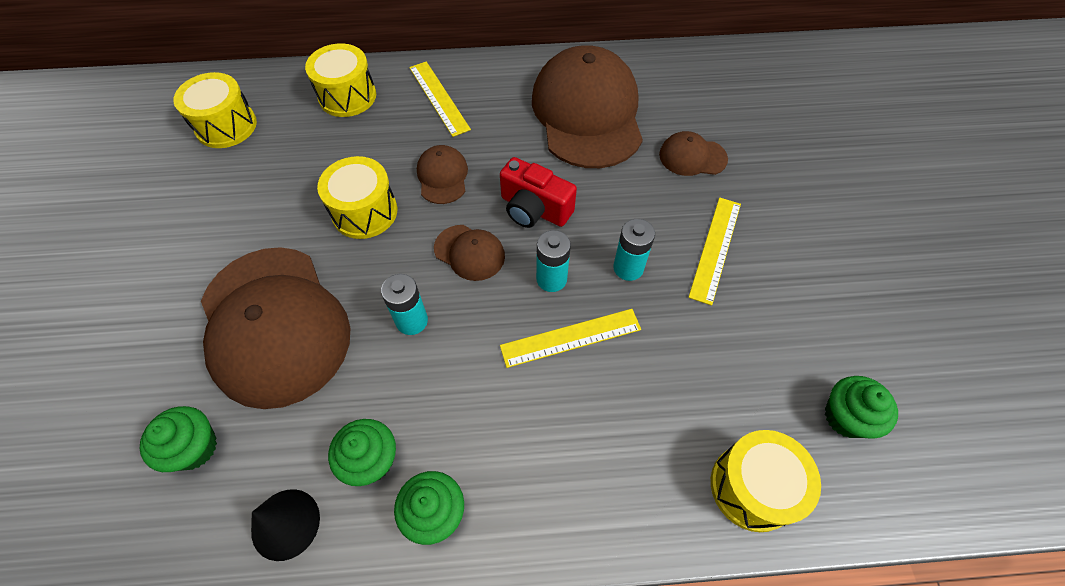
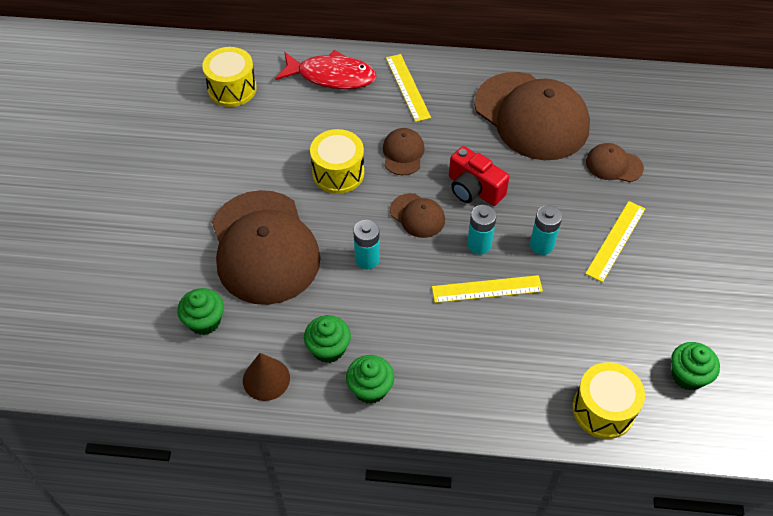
camera: 10 degrees right, 5 degrees down
black cone [251,489,320,561] -> brown cone [243,353,290,401]
yellow drum [305,43,376,117] -> red fish [275,50,377,89]
brown cap [532,45,643,168] -> brown cap turned 135 degrees clockwise [474,72,590,160]

